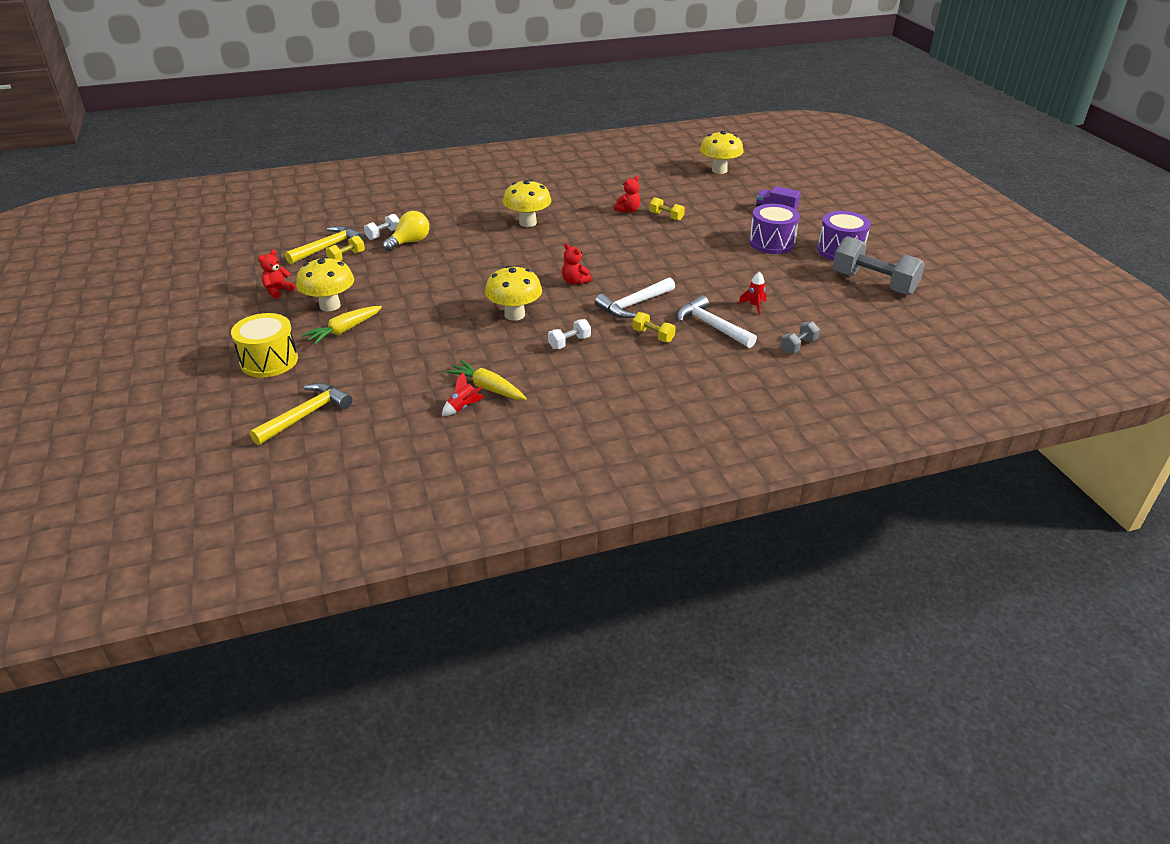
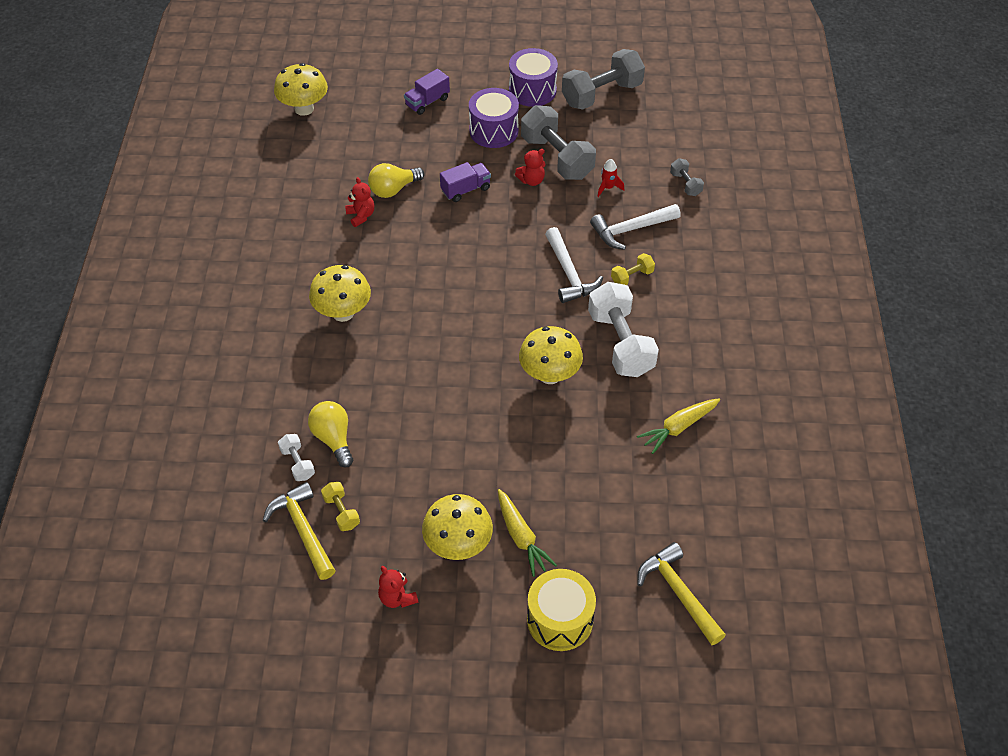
camera: 70 degrees left, 15 degrees up
red rocket [442,372,485,416] -> none
white dumbbell [548,319,591,349] -> white dumbbell [588,282,659,377], size x2.13
red teddy bear [562,243,592,285] -> red teddy bear moved to [515,149,546,186]
yellow dumbbell [649,197,685,221] -> yellow light bulb [368,163,425,198]
none -> purple truck [440,162,491,202]
none -> grey dumbbell [521,105,596,180]

